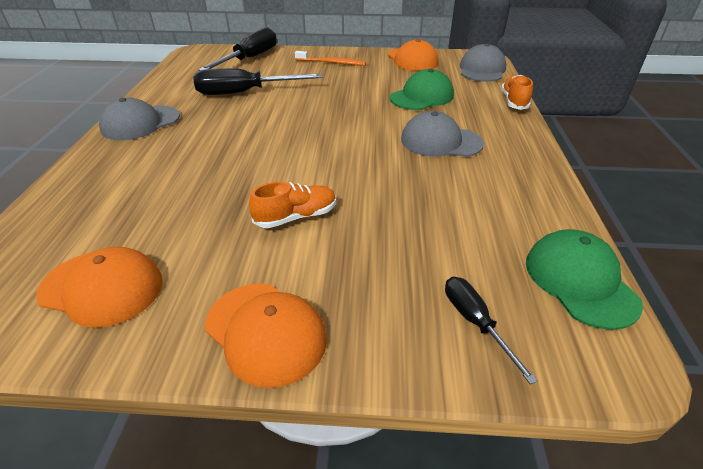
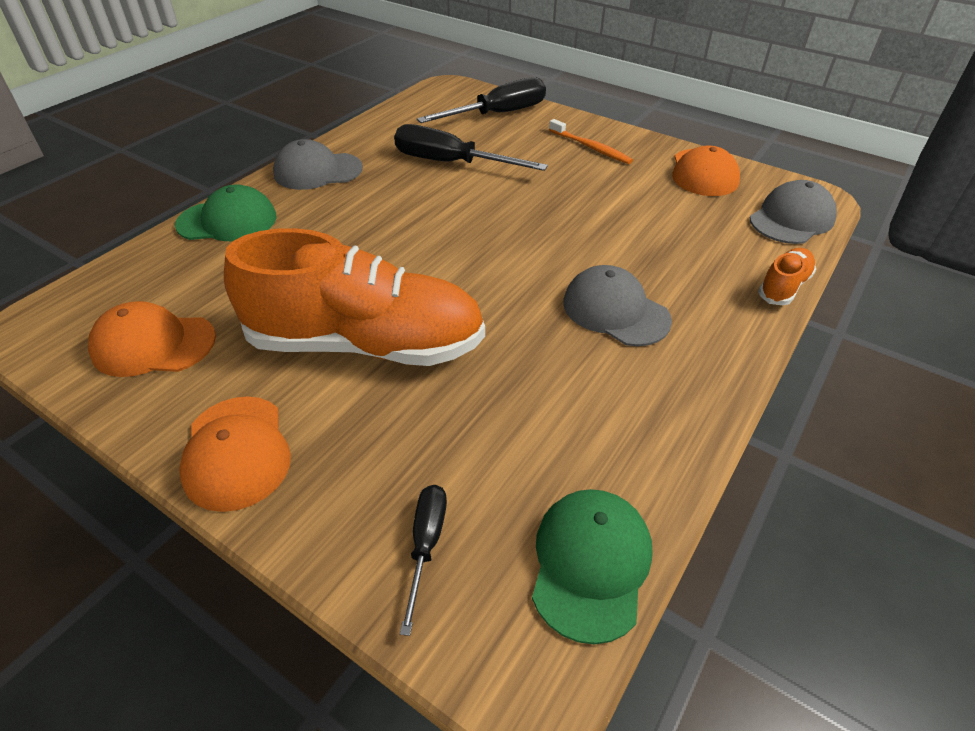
camera: 30 degrees right, 5 degrees up
orange cap [36,246,163,328] -> orange cap turned 135 degrees clockwise [88,301,216,377]
orange shoe [249,182,336,228] -> orange shoe [224,228,485,366], size x2.37
green cap [390,69,454,110] -> green cap moved to [175,185,277,241]

